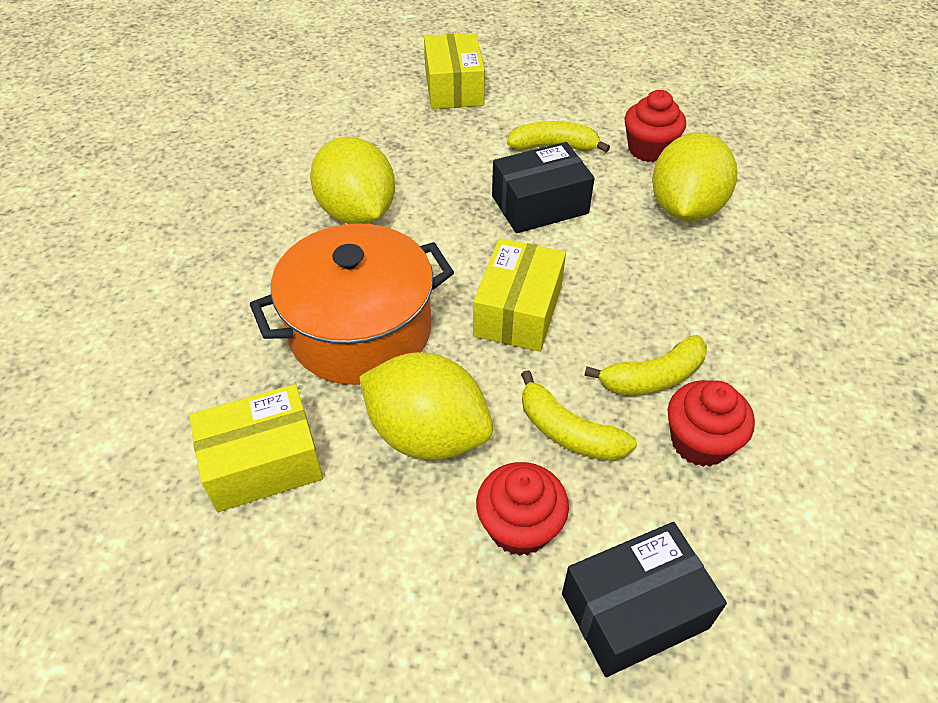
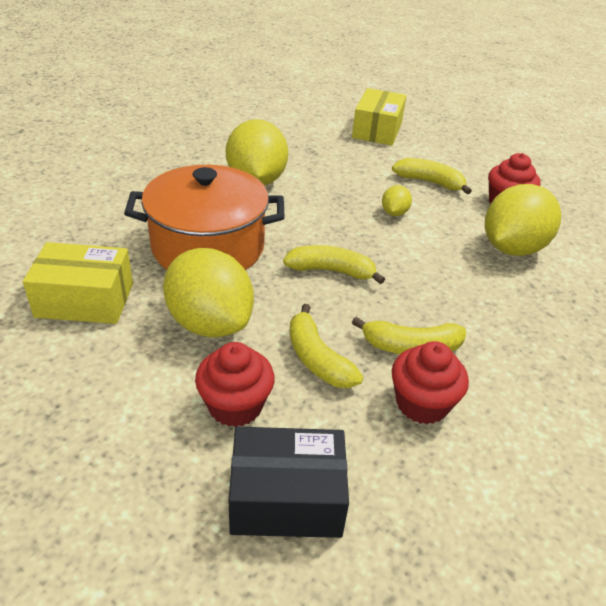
camera: 20 degrees right, 10 degrees down
yellow box [473,238,566,352] -> yellow banana [283,245,385,284]
black box [492,142,595,233] -> yellow lemon [382,185,412,216]

